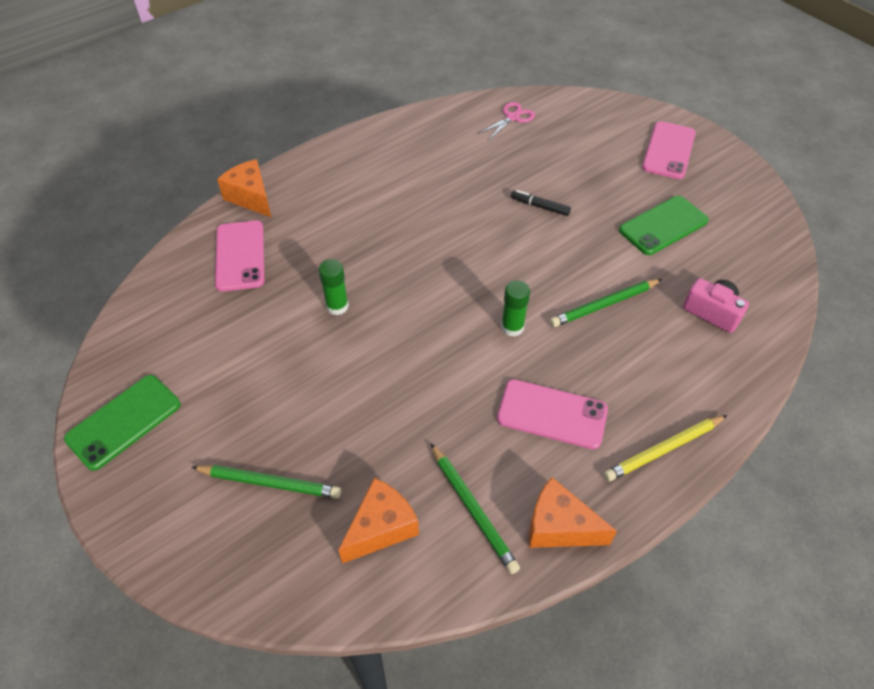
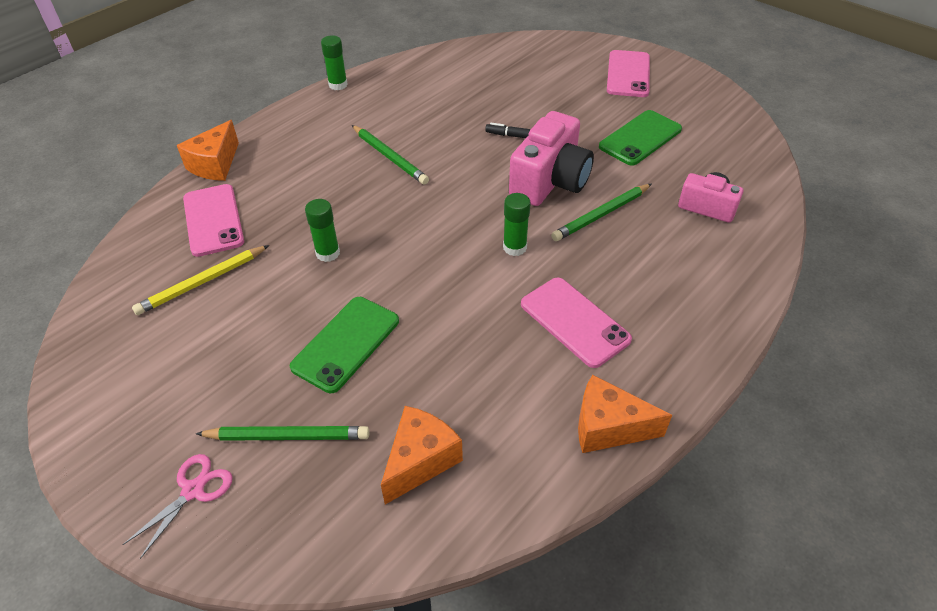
camera: 10 degrees left, 5 degrees down
green phone [64,375,180,471] -> green phone moved to [290,297,399,393]
orange cheese [217,159,272,218] -> orange cheese turned 105 degrees counterclockwise [177,120,239,181]
green pencil [431,443,520,574] -> green pencil moved to [352,125,429,185]
pink scissors [478,102,535,140] -> pink scissors moved to [123,454,232,559]
pink phone [497,379,608,449] -> pink phone turned 45 degrees clockwise [521,278,632,368]
yellow pencil [604,415,727,482] -> yellow pencil moved to [132,245,269,315]
none -> green glue stick [321,35,348,90]
none -> pink camera [509,111,594,206]

